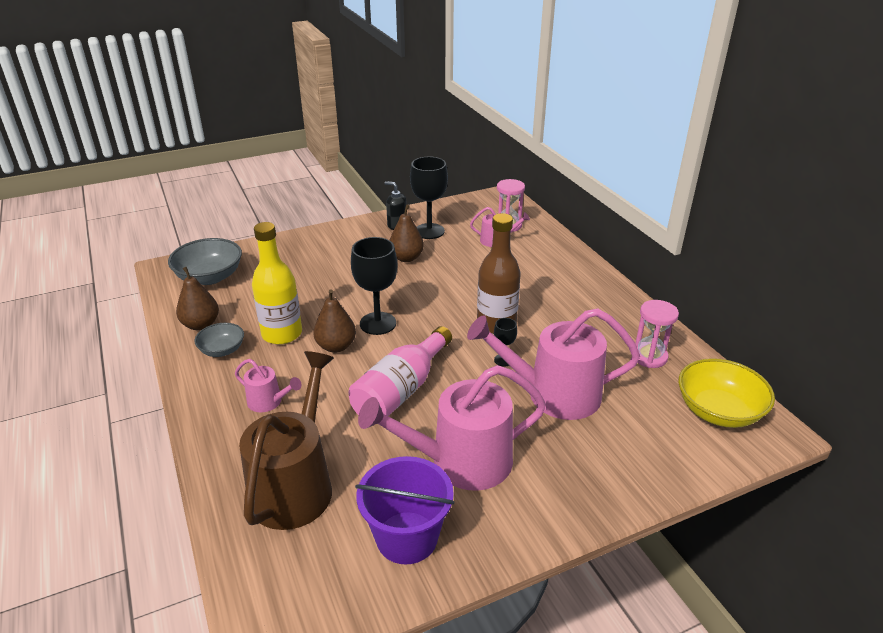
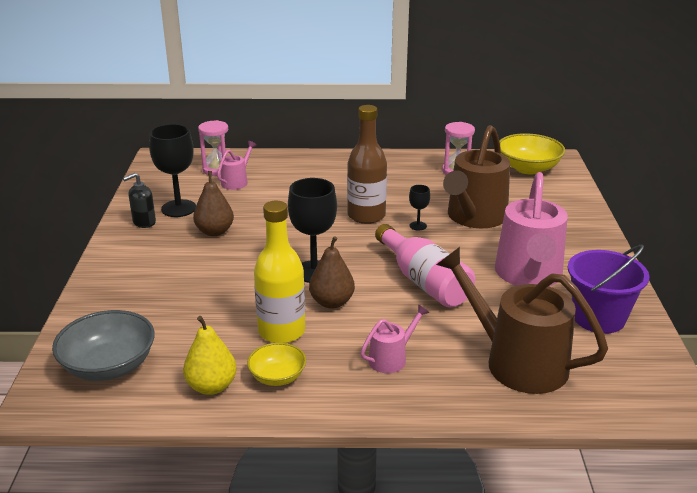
camera: 65 degrees left, 5 degrees down
brown pear [176,267,219,330] -> yellow pear [183,316,237,395]
grey bowl [194,323,244,357] -> yellow bowl [247,343,306,386]
pink watering can [467,308,640,420] -> brown watering can [443,125,510,228]

